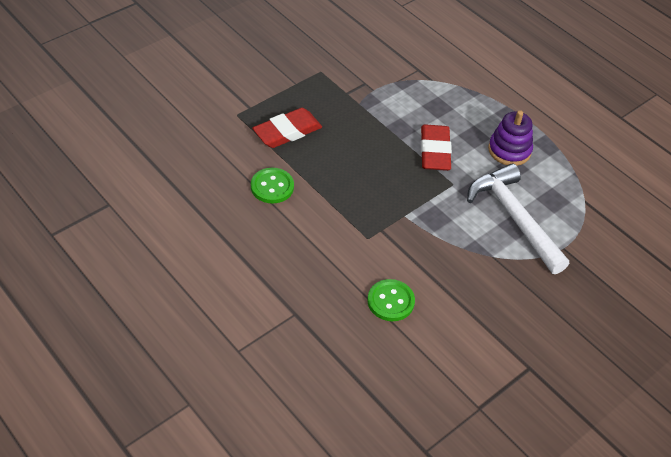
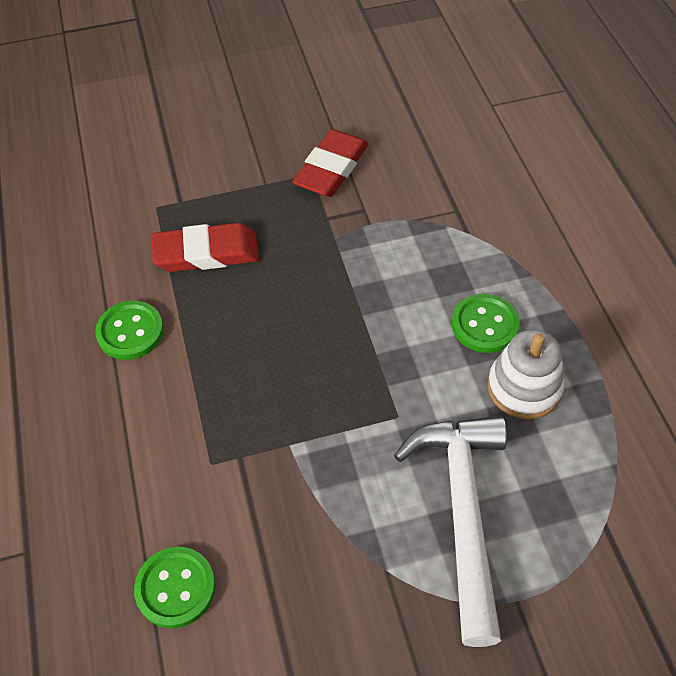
camera: 30 degrees right, 5 degrees up
red eraser [421,124,452,171] -> red eraser moved to [292,129,368,197]
purple stacking toy [488,110,533,166] -> white stacking toy [487,329,564,419]
none -> green button [452,294,520,353]

